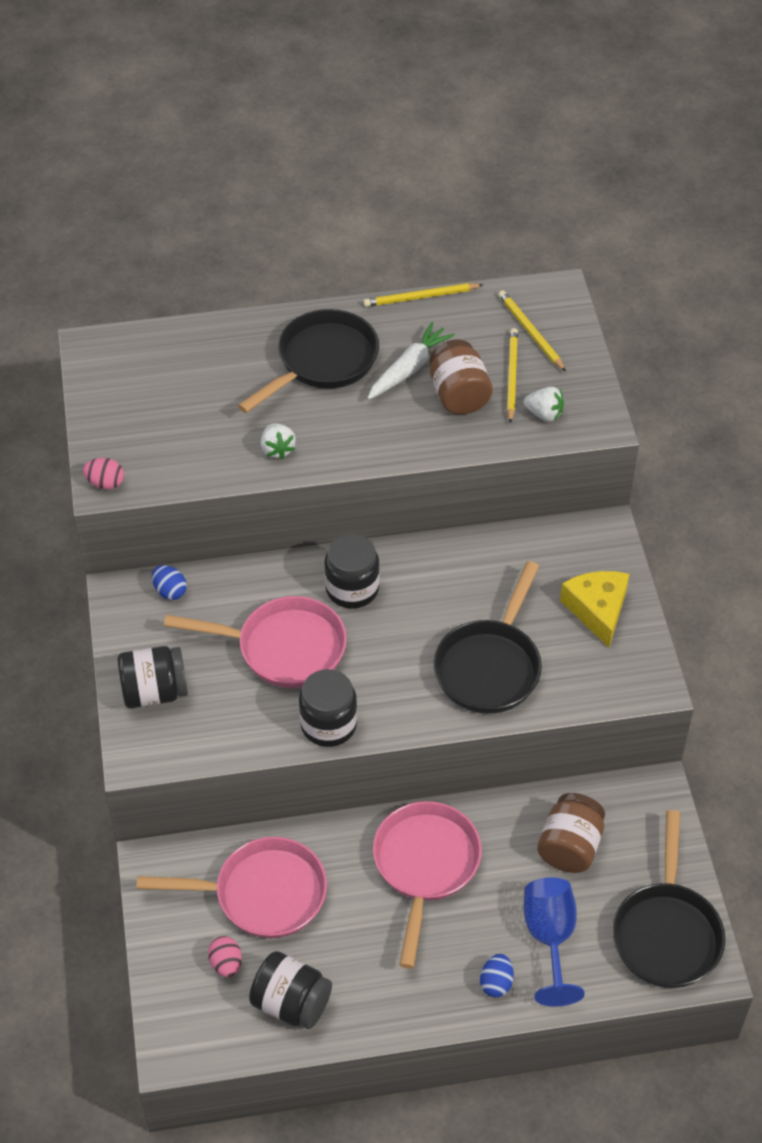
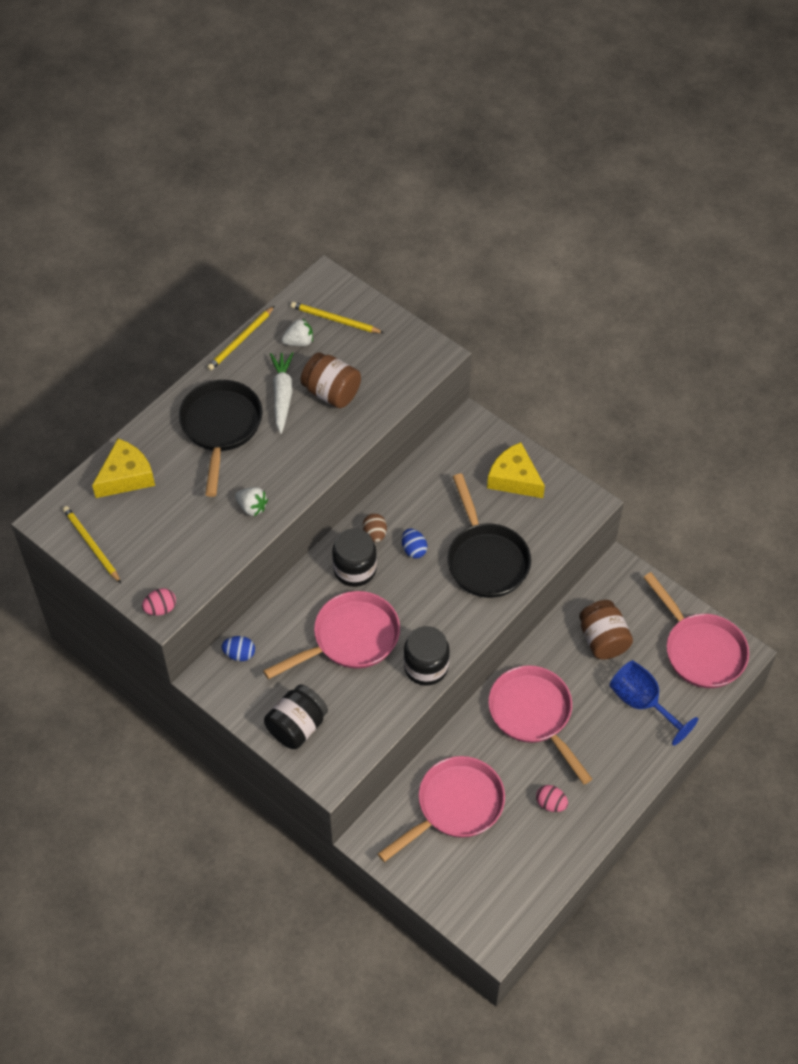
camera: 40 degrees left, 5 degrees up
pink egg [208,936,242,978] -> pink egg moved to [536,785,568,812]
black jar [249,951,332,1029] -> none
blue egg [480,954,514,997] -> blue egg moved to [402,529,427,559]
yellow pencil [507,328,518,423] -> yellow pencil moved to [63,506,121,583]
white strawberry [524,387,564,421] -> white strawberry moved to [282,318,313,346]
black pan [612,810,725,988] -> pink pan [643,572,749,688]
none -> yellow cheese [92,438,155,498]
none -> brown egg [363,513,387,542]

